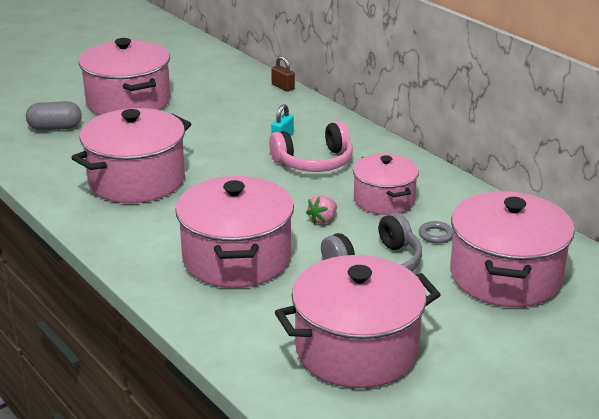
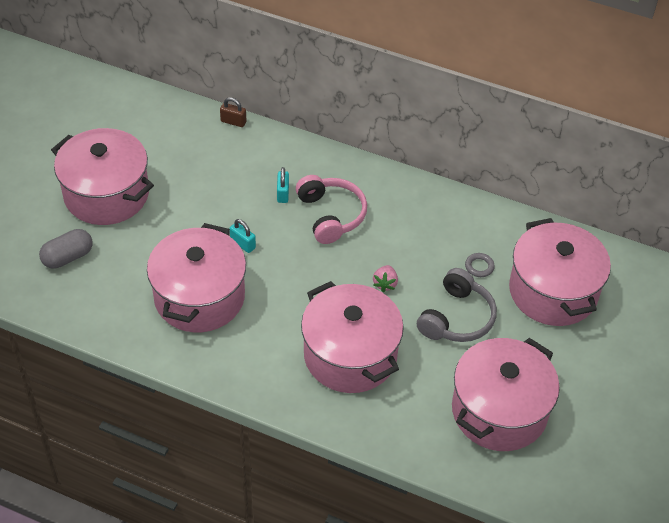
camera: 30 degrees left, 20 degrees up
pink headphones [269,121,353,172] -> pink headphones turned 60 degrees counterclockwise [296,175,367,244]
pink pot [353,154,419,215] -> none
none -> turquoise padlock [230,219,256,253]

